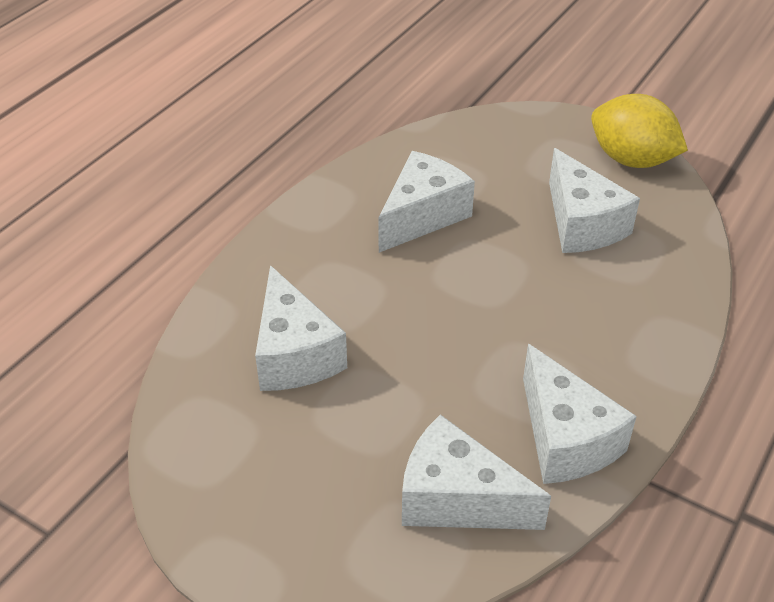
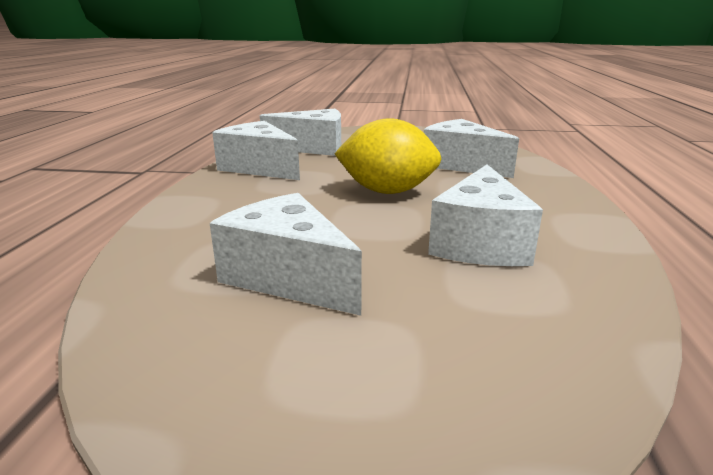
camera: 155 degrees right, 20 degrees down
yellow lemon [591,94,688,168] -> yellow lemon moved to [334,118,442,194]

